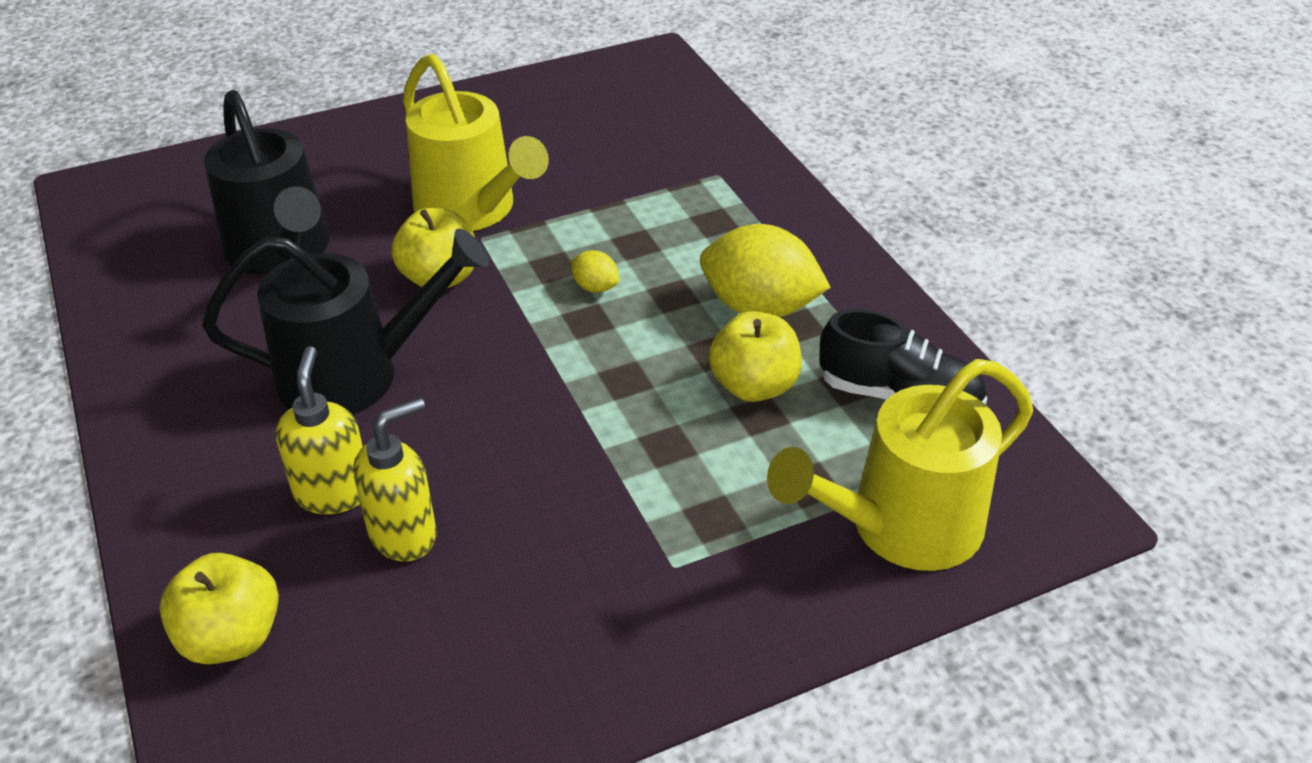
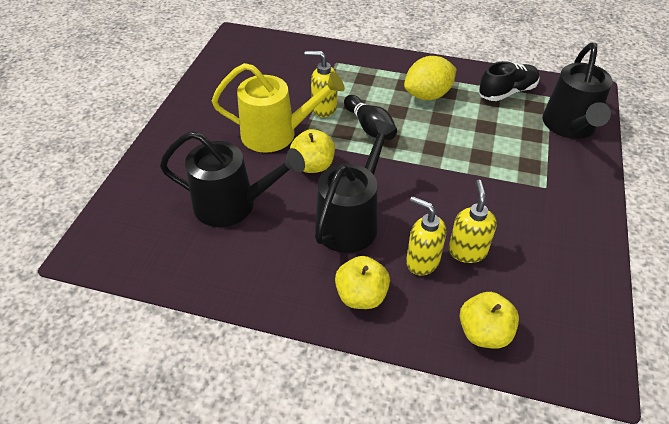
camera: 50 degrees left, 5 degrees up
yellow lemon [570,250,619,293] -> black bowling pin [344,95,397,140]
yellow apple [708,311,802,402] -> yellow apple moved to [335,256,390,309]
yellow watering can [767,359,1033,571] -> black watering can [543,43,612,139]
none -> yellow soap dispenser [305,51,337,117]

